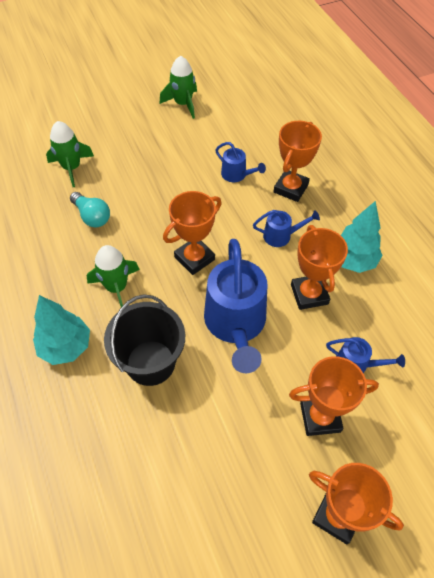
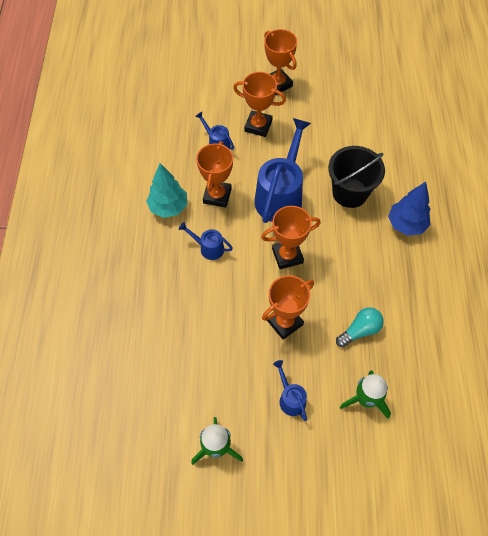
camera: 155 degrees left, 5 degrees up
turquoise tree [33,295,90,365] -> blue tree [388,182,431,236]
turquoise light bulb [70,192,110,228] -> turquoise light bulb turned 75 degrees clockwise [336,307,384,347]
green rocket [87,245,140,307] -> none
blue watering can [215,142,266,182] -> blue watering can moved to [273,360,307,421]
orange trophy [274,121,322,202] -> orange trophy moved to [262,275,314,339]

